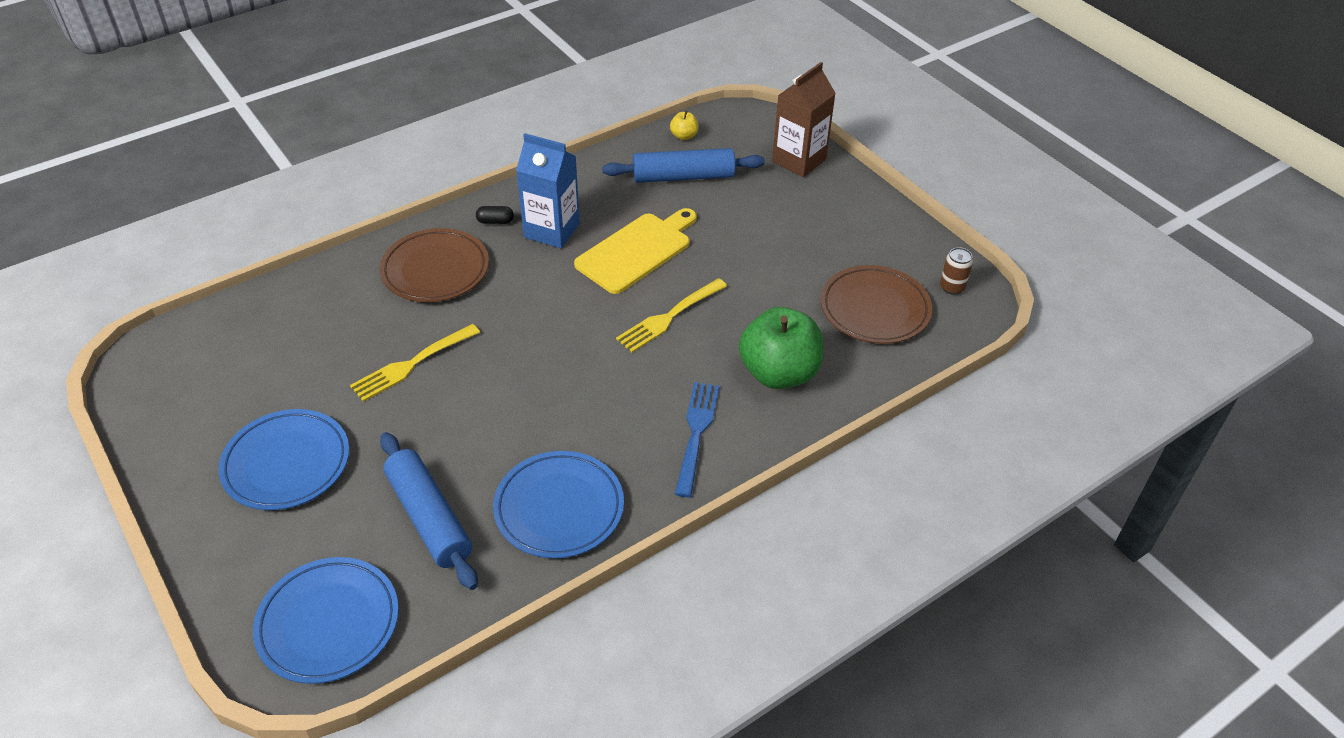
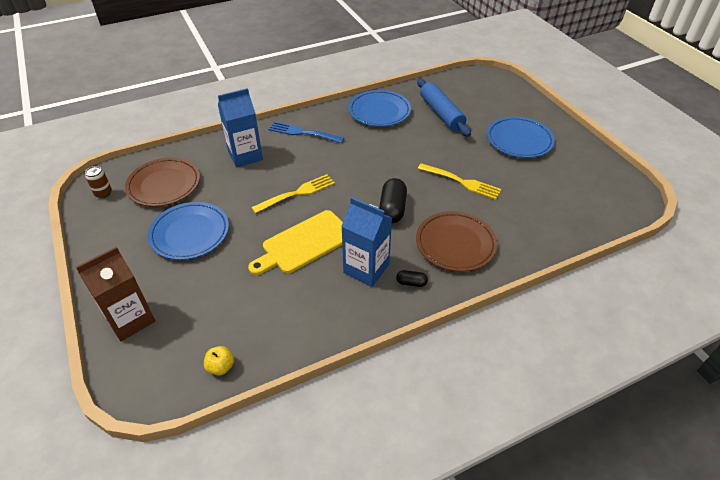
camera: 170 degrees left, 0 degrees up
blue plate [253,557,399,684] -> blue plate moved to [148,202,229,260]
yellow fork [350,324,480,402] -> yellow fork turned 60 degrees clockwise [418,163,502,200]
blue rolling pin [602,148,765,183] -> none
blue fork [675,382,720,497] -> blue fork turned 90 degrees clockwise [268,121,344,143]
green apple [739,307,823,389] -> blue carton [218,88,263,167]
none -> black capsule [379,178,407,223]

